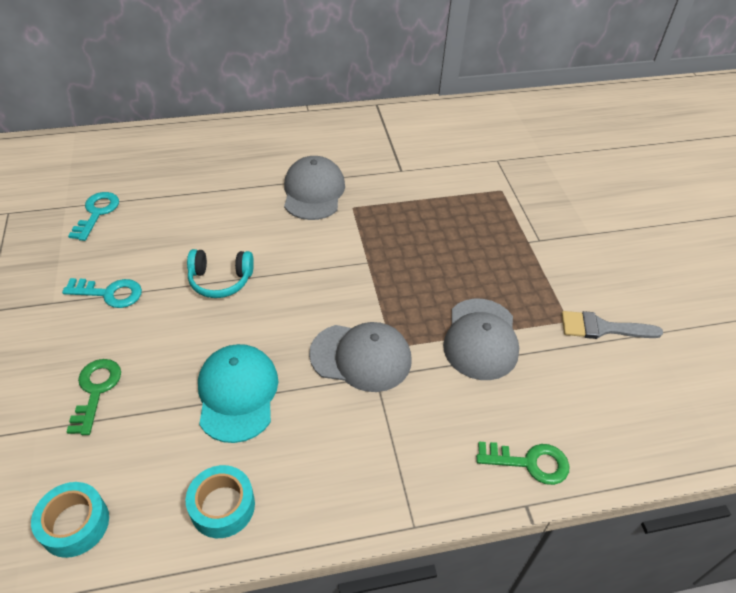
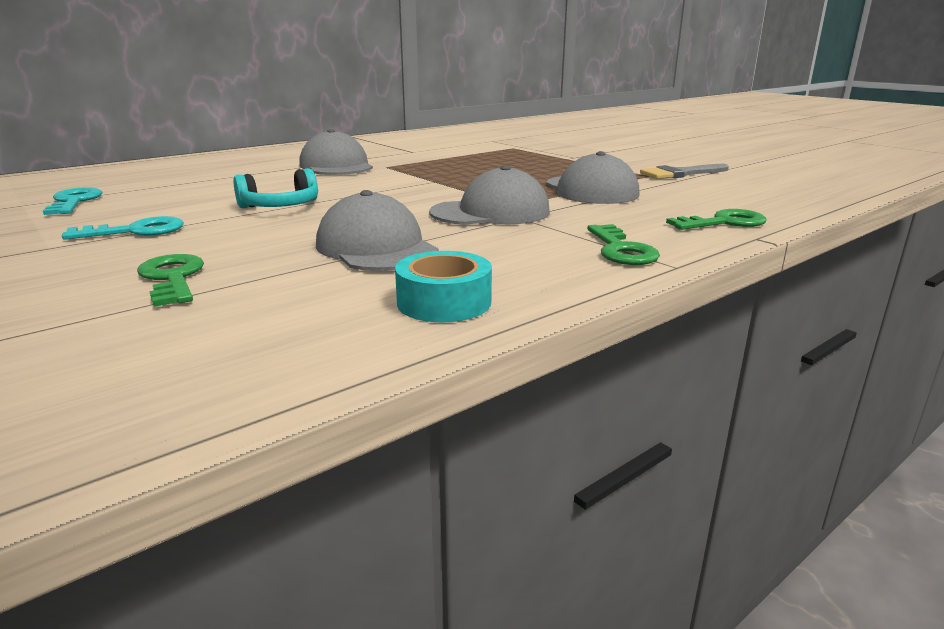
camera: 25 degrees left, 25 degrees down
turquoise tape [31,482,109,558] -> none
turquoise cap [198,344,278,443] -> grey cap [316,190,438,271]
none -> green key [587,224,660,265]

